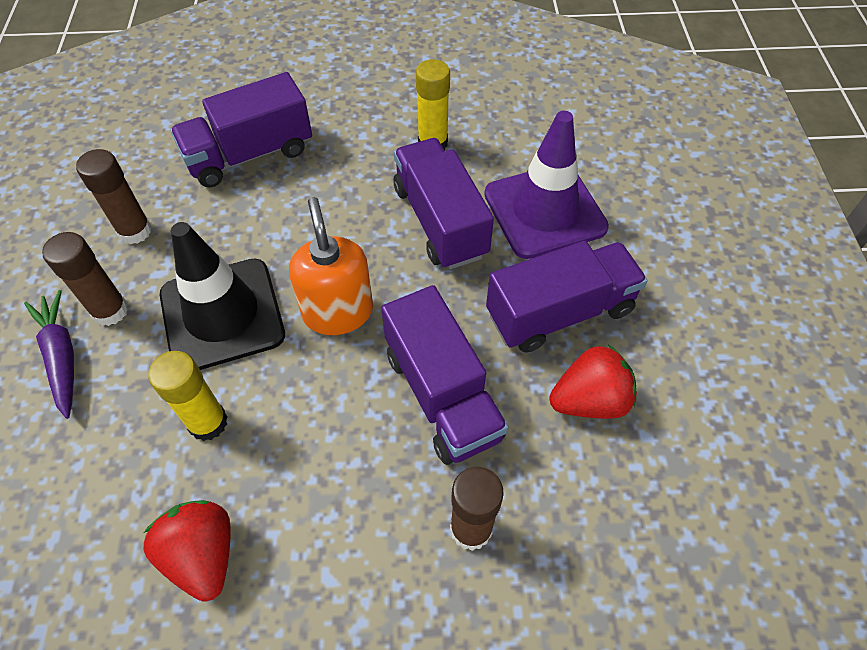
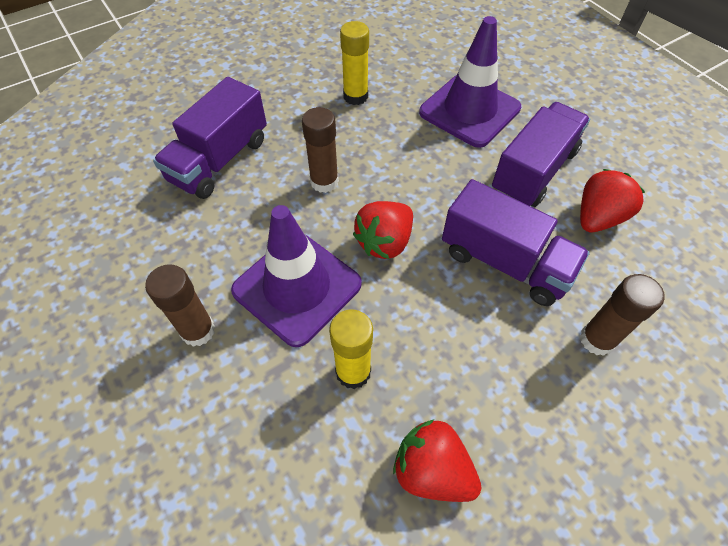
camera: 30 degrees left, 0 degrees up
purple carrot [24,290,74,419] -> none
brown glue stick [76,149,152,244] -> brown glue stick moved to [302,107,339,193]
black traffic cone [160,222,285,370] -> purple traffic cone [231,205,362,347]
orange soap dispenser [289,197,373,335] -> red strawberry [353,201,413,259]
purple truck [394,138,494,269] -> none

